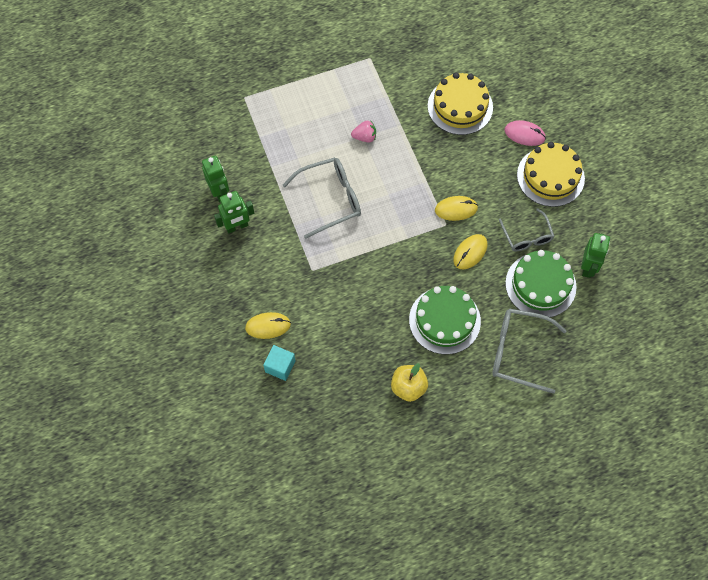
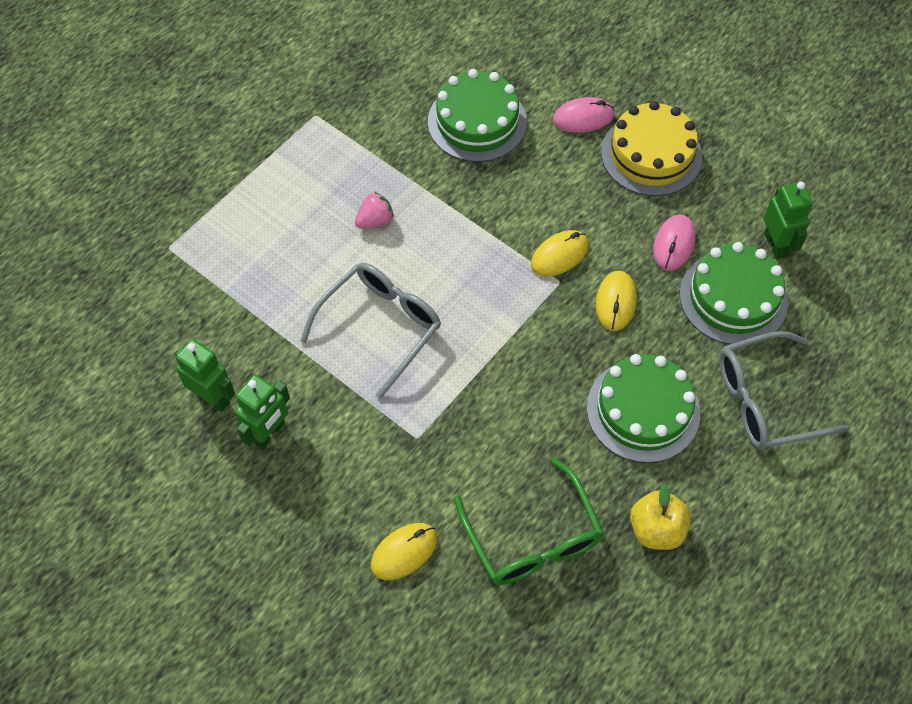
camera: 30 degrees left, 5 degrees down
turquoise cube [263,345,296,381] -> none
yellow cake [428,73,493,135] -> green cake [428,69,527,162]
grey glasses [499,208,554,251] -> pink mouse [653,215,696,271]
none -> green glasses [454,457,603,585]

